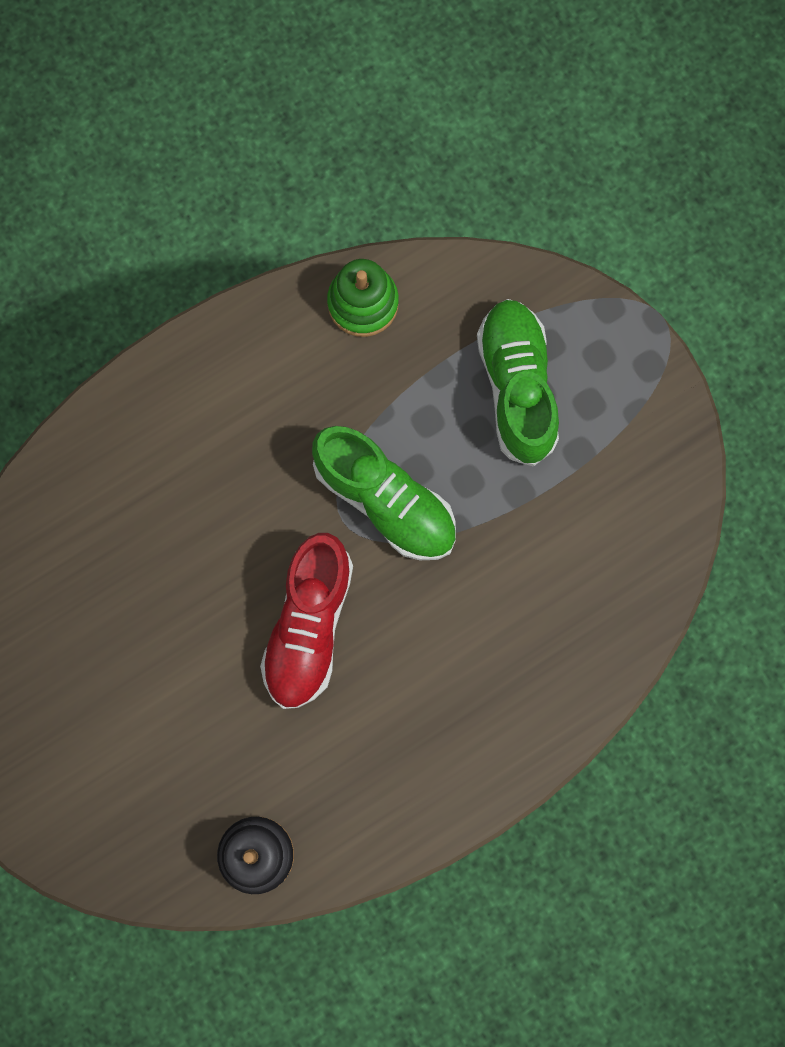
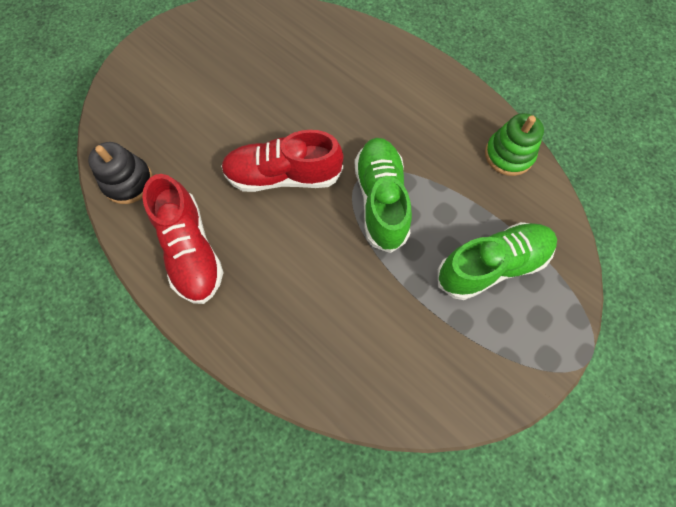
camera: 75 degrees right, 10 degrees down
green shoe [312,426,456,560] -> green shoe turned 150 degrees clockwise [355,138,412,253]
none -> red shoe [142,174,224,304]

